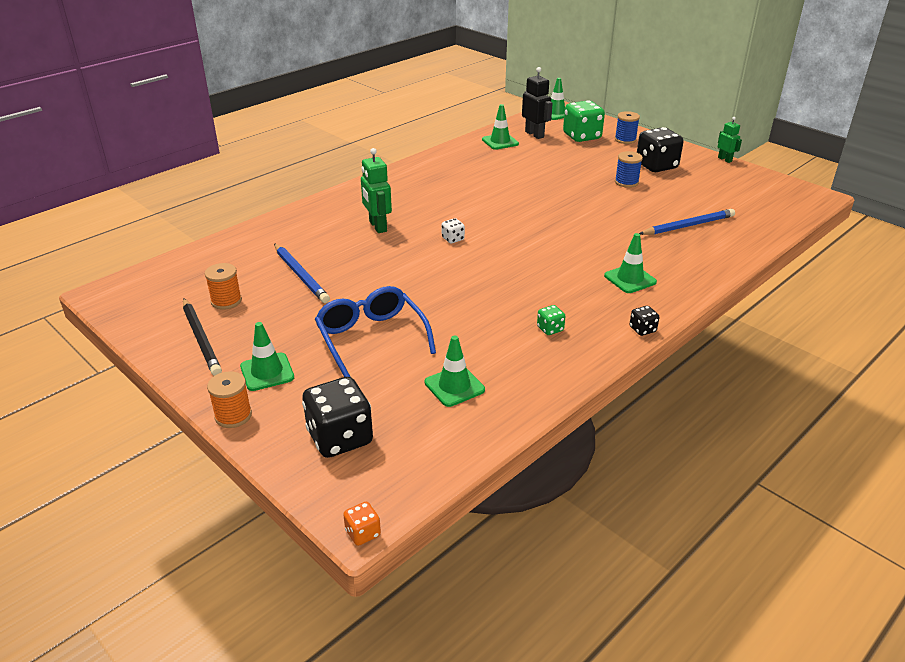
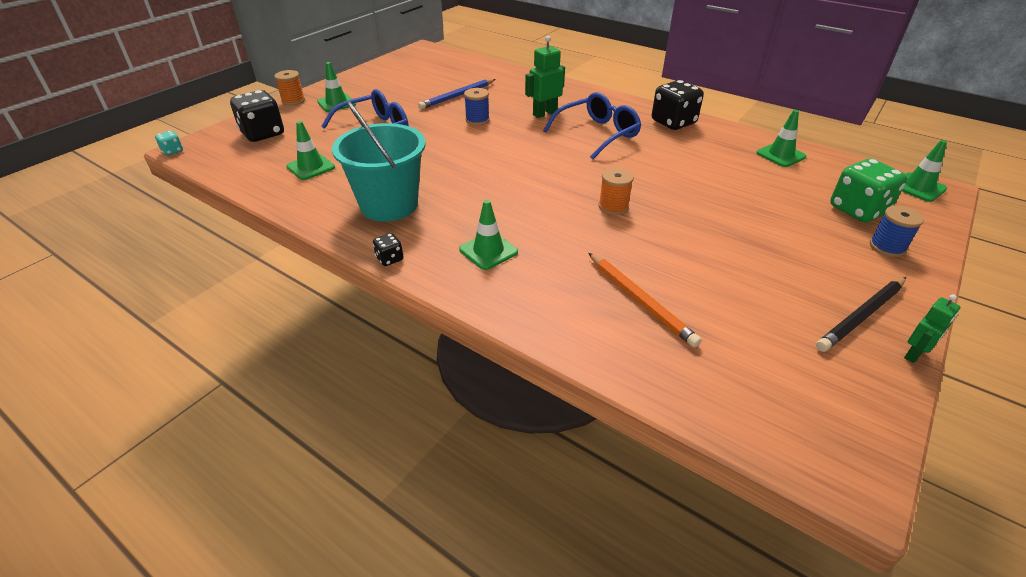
camera: 80 degrees right, 5 degrees up
black pencil [183,298,222,376] -> black pencil moved to [816,277,906,352]
orange spool [205,263,242,310] -> orange spool moved to [599,168,634,215]
orange dice [343,502,381,546] -> turquoise dice [155,130,183,155]
white dice [442,218,465,243] -> none
black robot [522,67,553,139] -> none
green dice [537,305,566,335] -> turquoise bucket [332,101,426,222]
blue spool [615,151,643,188] -> blue spool moved to [464,88,490,125]
black dice [637,127,684,172] -> black dice moved to [652,80,704,130]
blue pencil [639,209,735,235] -> orange pencil [588,253,702,348]
none -> blue glasses [543,92,641,159]

